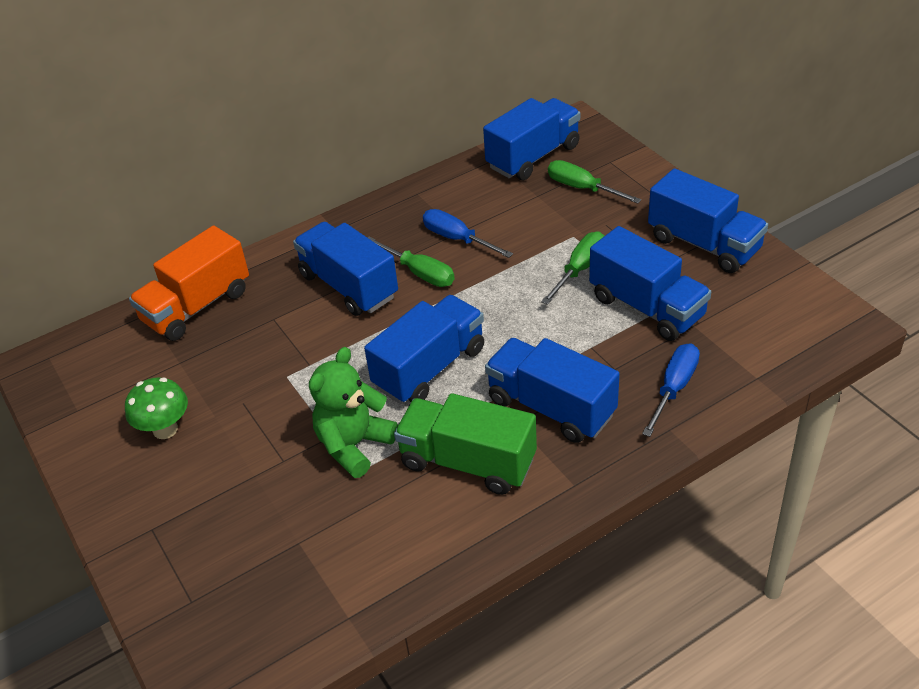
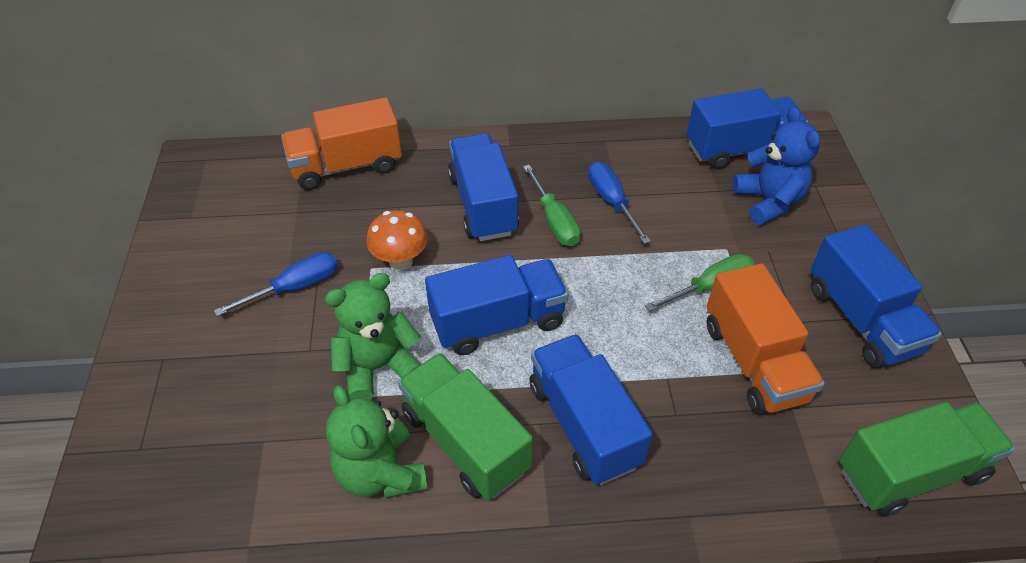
camera: 25 degrees right, 5 degrees up
green mushroom [125,377,188,439] -> none
green screwdriver [548,160,641,204] -> blue teddy bear [733,107,820,225]
blue truck [589,226,711,341] -> orange truck [706,263,825,415]
blue screwdriver [642,343,700,437] -> blue screwdriver moved to [214,252,338,317]
none -> green teddy bear [326,385,428,498]
none -> orange mushroom [366,210,428,271]
none -> green truck [839,402,1015,516]

